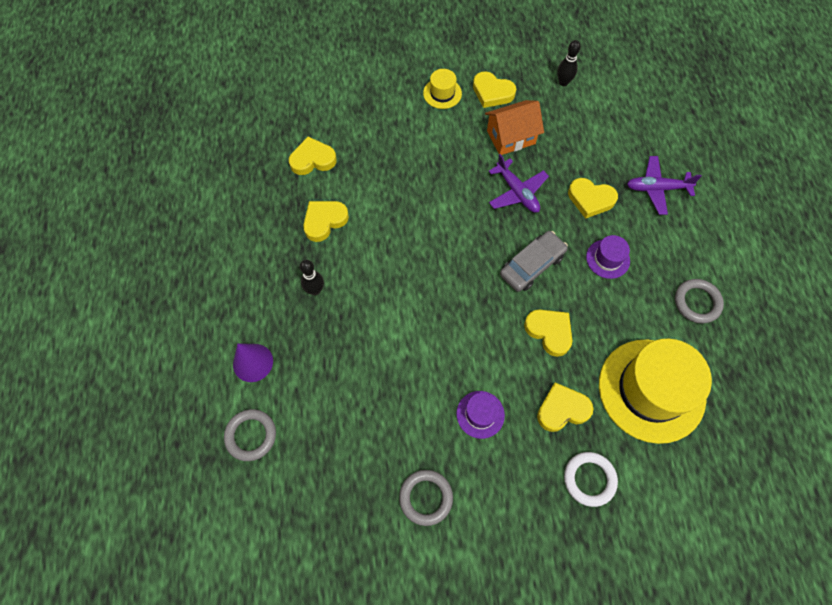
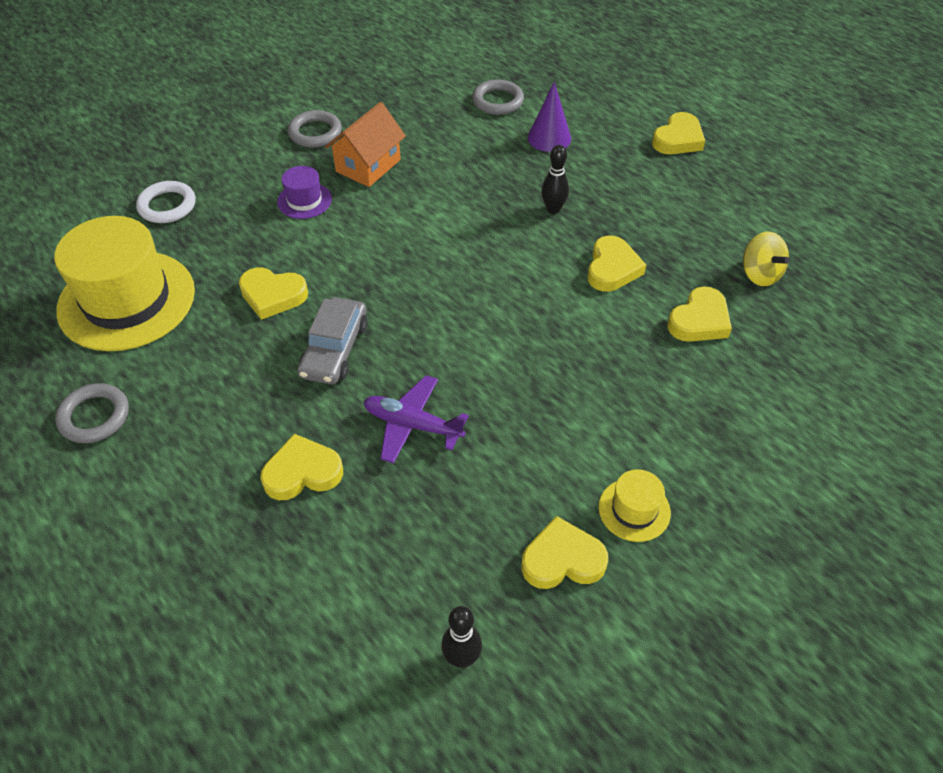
camera: 145 degrees right, 15 degrees down
orange house [485,100,544,155] -> orange house moved to [325,102,406,187]
yellow heart [537,383,594,432] -> yellow heart moved to [652,112,705,154]
purple hat [586,235,630,279] -> none
purple plane [627,156,702,215] -> none
none -> yellow spinning top [743,232,790,286]

